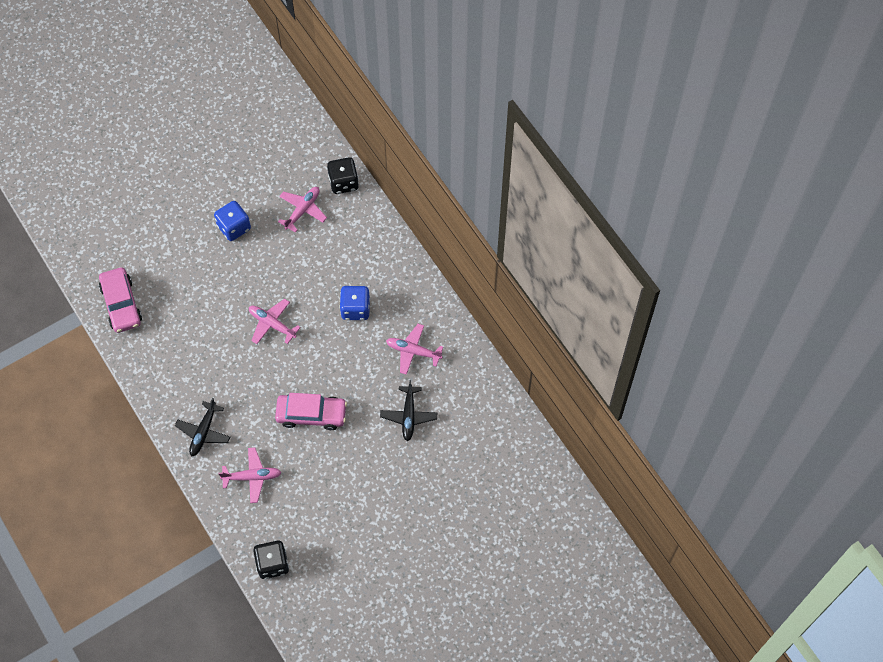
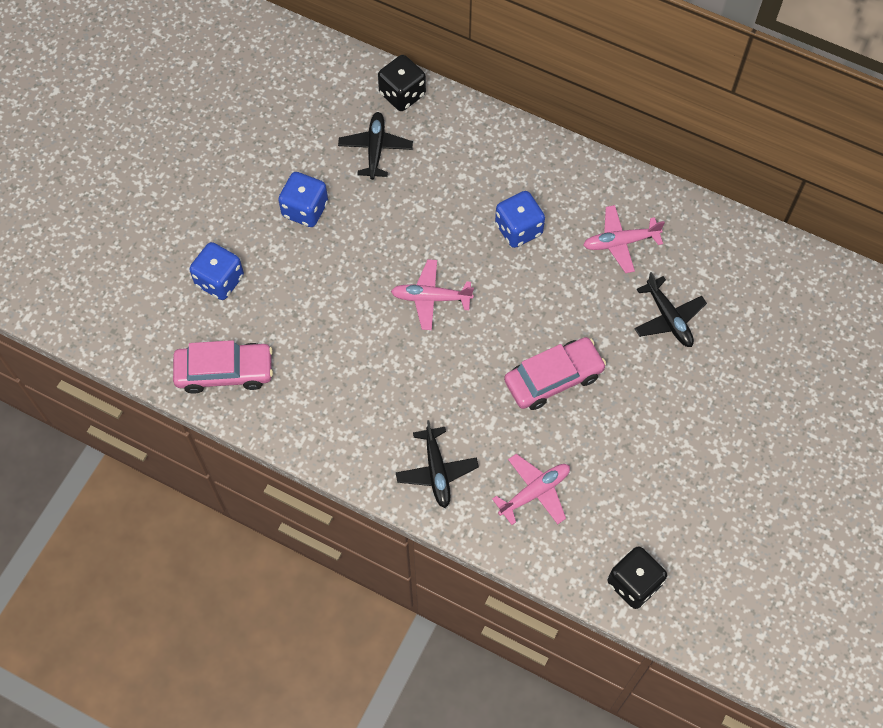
camera: 30 degrees left, 0 degrees up
pink car [99,267,142,333] -> pink car turned 45 degrees counterclockwise [173,340,273,394]
pink plane [278,187,327,233] -> black plane [338,112,413,180]
none -> blue dice [189,242,244,300]

